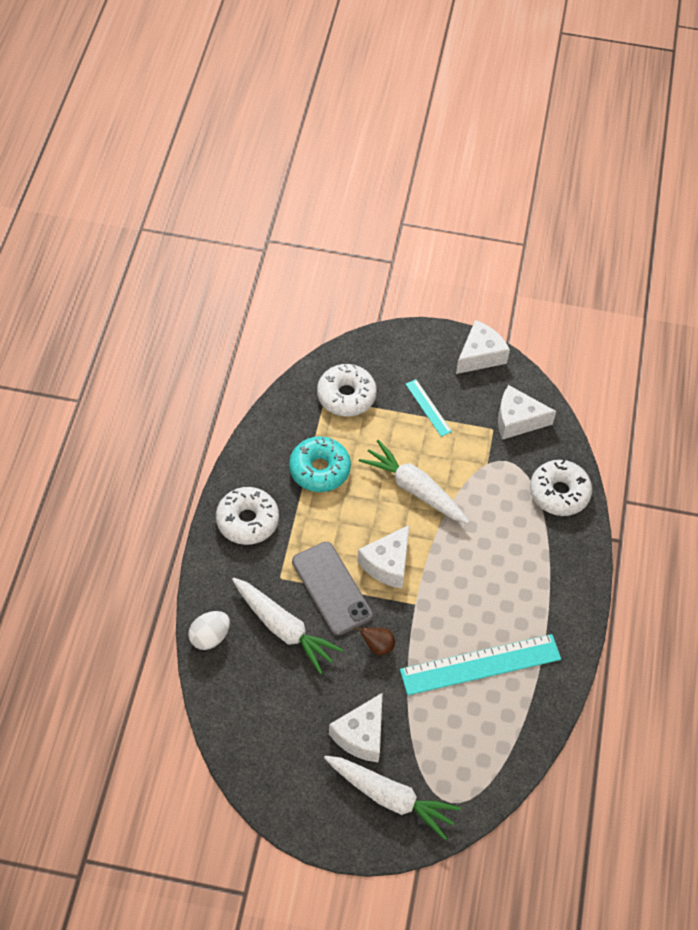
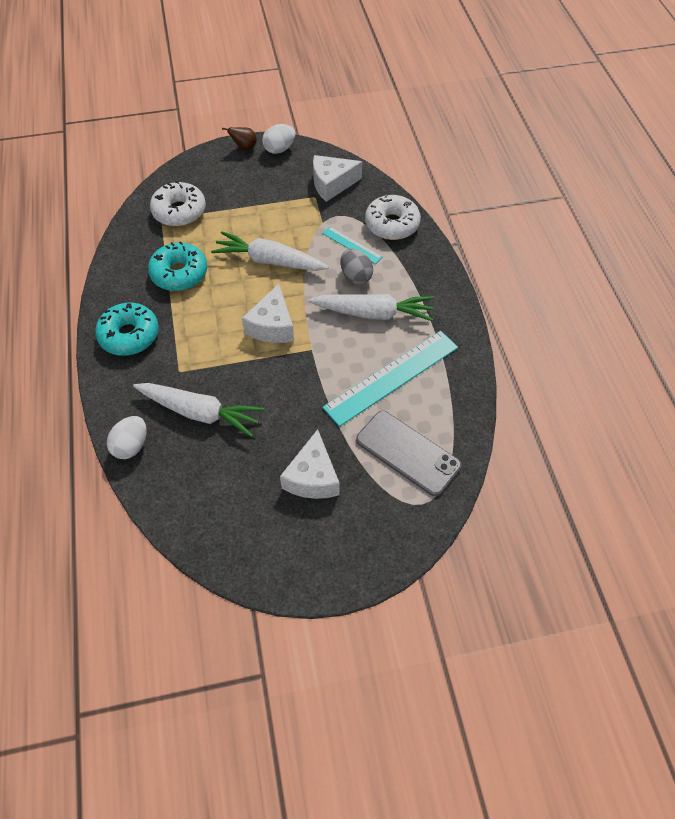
camera: 20 degrees left, 0 degrees up
white donut [216,487,279,545] -> turquoise donut [95,303,159,356]
grey phone [292,542,373,636] -> grey phone moved to [356,411,461,496]
white carrot [324,756,461,840] -> white carrot moved to [309,294,434,322]
brown pear [354,626,395,655] -> brown pear moved to [222,127,257,150]
turquoise ruler [406,379,452,437] -> turquoise ruler moved to [322,227,382,264]
white cheese [456,320,510,374] -> white egg [262,124,295,154]
none -> grey egg [340,249,373,285]

